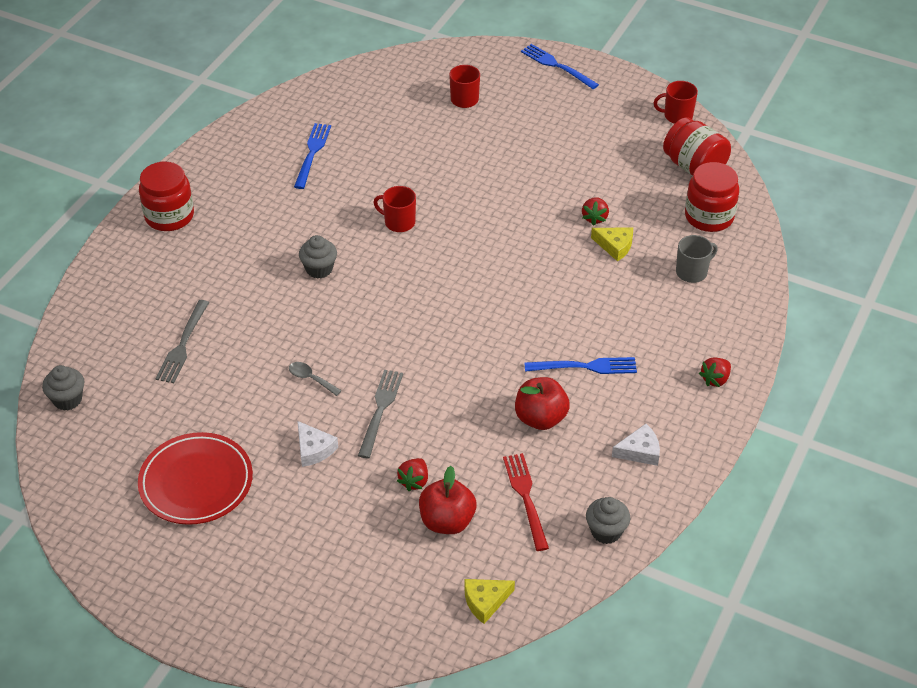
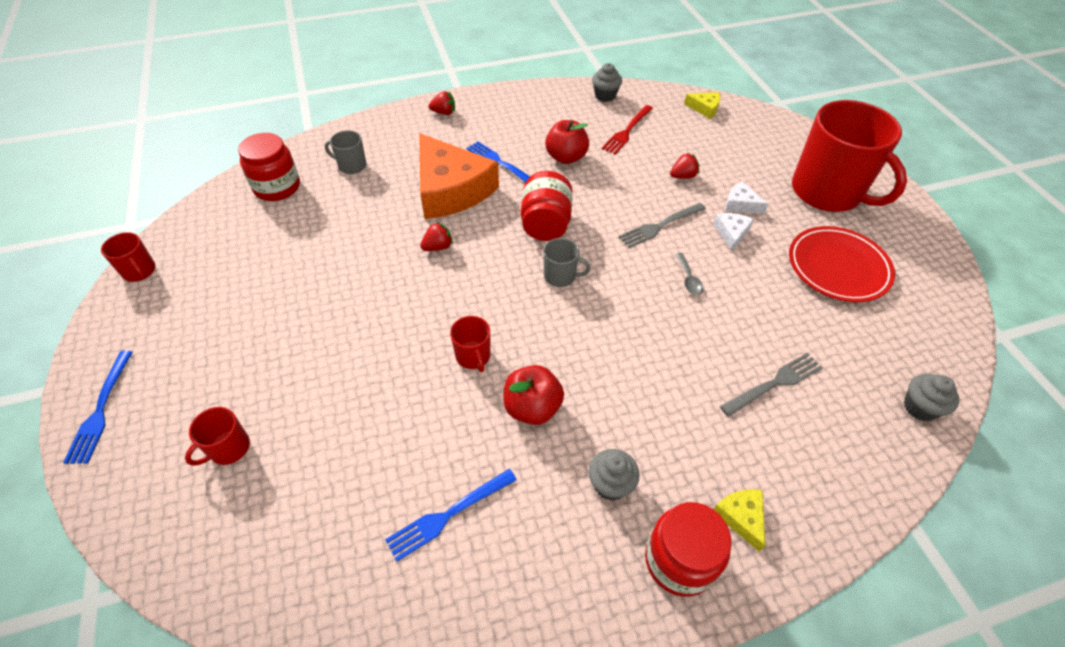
camera: 135 degrees left, 5 degrees up
grey cupcake [299,235,337,279] -> grey cupcake moved to [589,449,640,501]
red apple [419,466,476,534] -> red apple moved to [503,365,564,425]
red strawberry [582,197,609,226] -> red strawberry moved to [420,222,453,251]
yellow cheese [591,228,633,261] -> yellow cheese moved to [714,489,765,552]
white cheese [612,424,660,466] -> white cheese moved to [725,181,769,214]
red jar [663,117,731,176] -> red jar moved to [521,171,573,241]
none -> orange cheese [419,133,499,219]
none -> grey mug [543,238,591,287]
none -> red mug [792,100,907,212]

